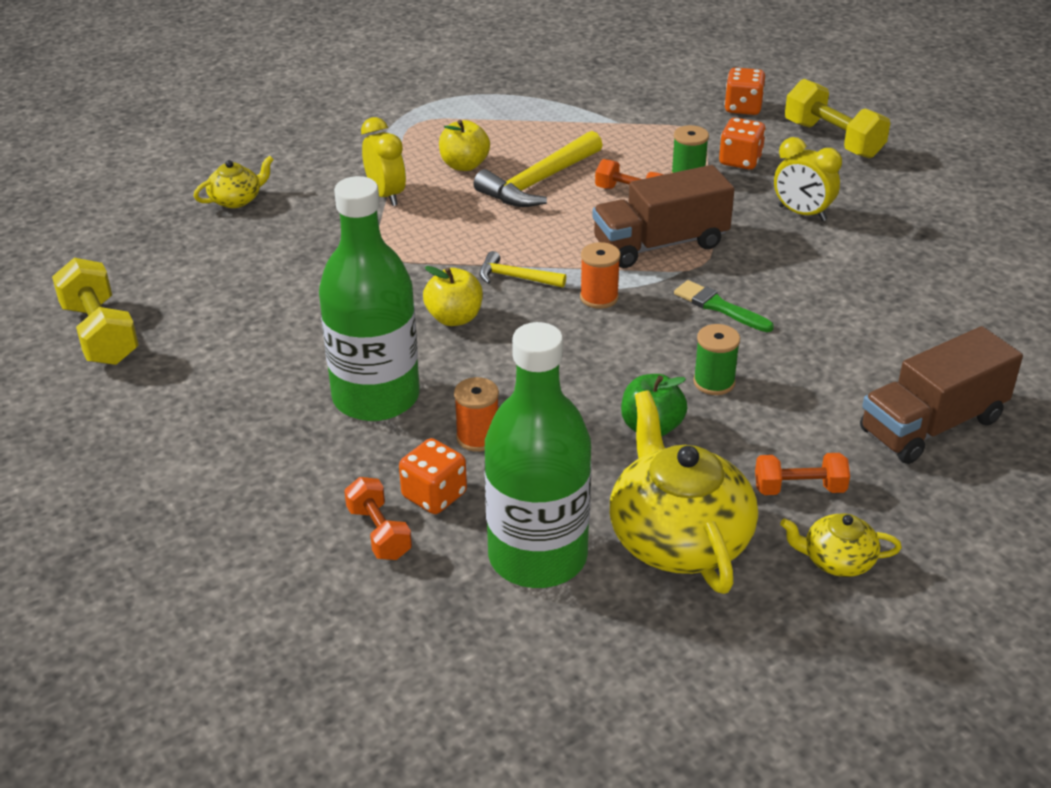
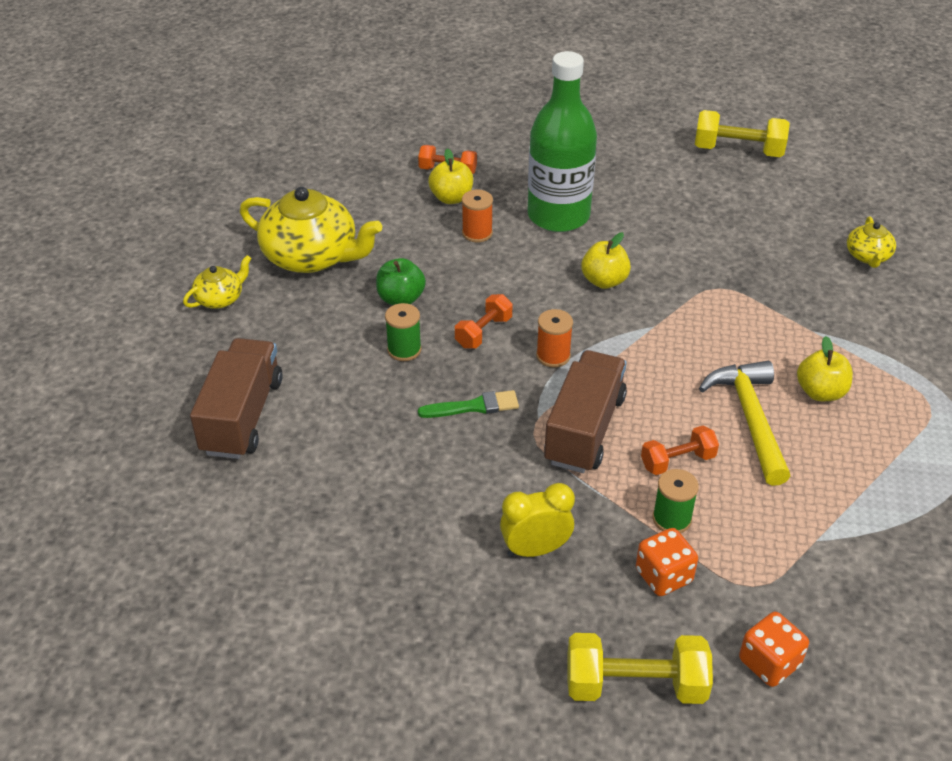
camera: 130 degrees right, 5 degrees up
yellow clock [361,117,406,206] -> none
orange dice [399,438,467,514] -> yellow apple [428,148,473,204]
yellow hammer [479,251,566,288] -> none
green bottle [484,322,591,588] -> none
orange dumbbell [755,453,850,495] -> orange dumbbell moved to [455,294,513,348]

